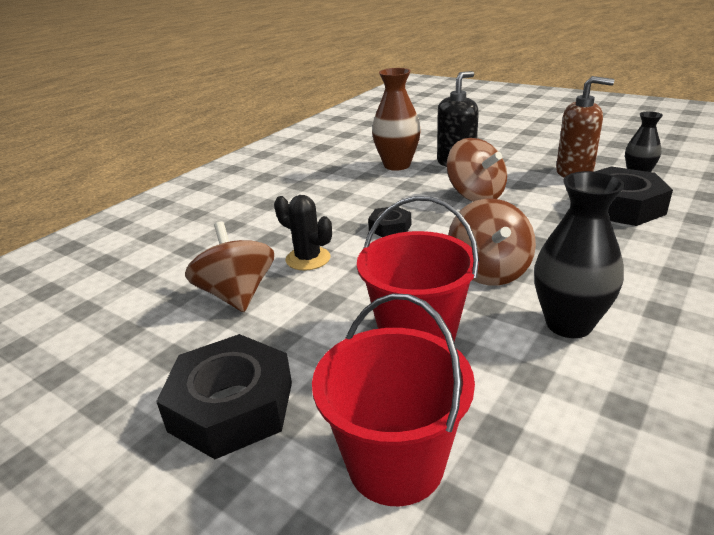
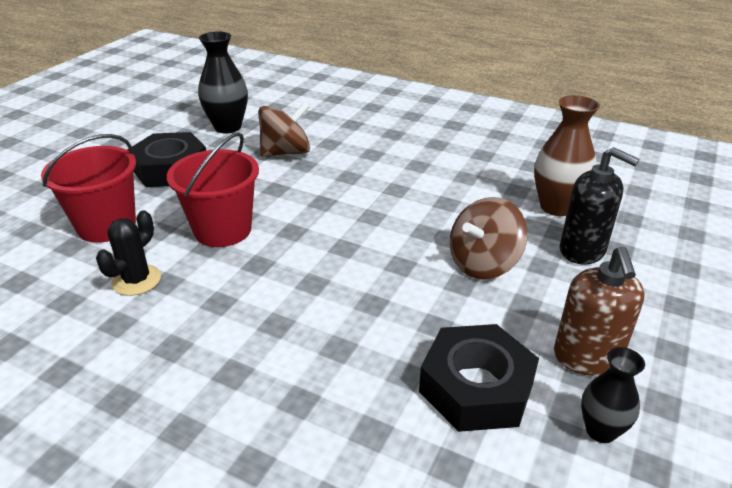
camera: 80 degrees right, 5 degrees up
black cactus [274,195,332,270] -> black cactus moved to [96,210,161,296]
black nut [368,207,411,237] -> none
brown spinning top [448,199,536,286] -> none
black vase [534,171,625,338] -> black vase moved to [198,31,248,134]

